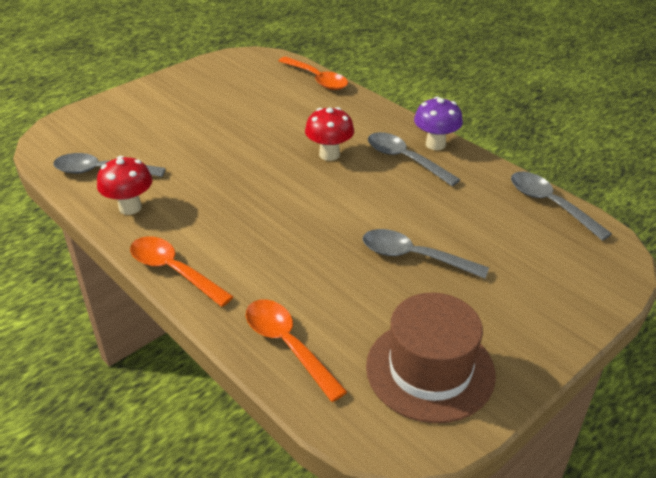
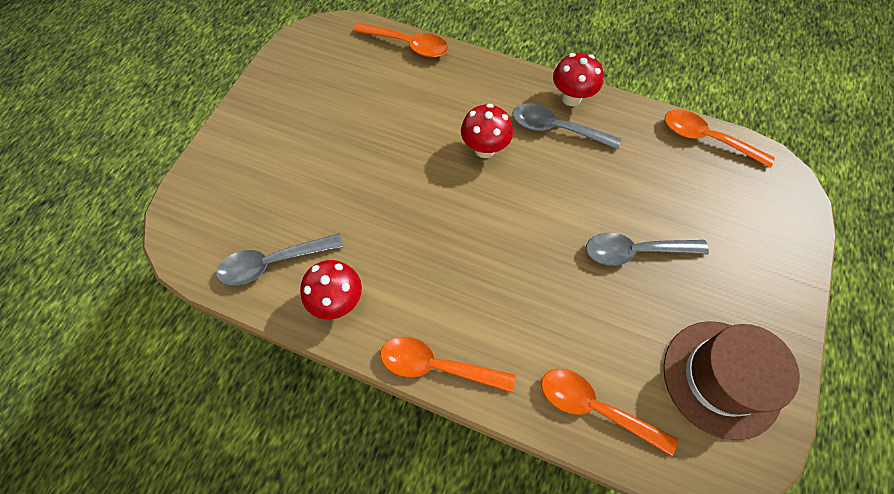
camera: 25 degrees left, 25 degrees up
purple mushroom [414,96,463,150] -> red mushroom [553,53,603,106]
grey spoon [511,172,612,241] -> orange spoon [665,109,775,168]

